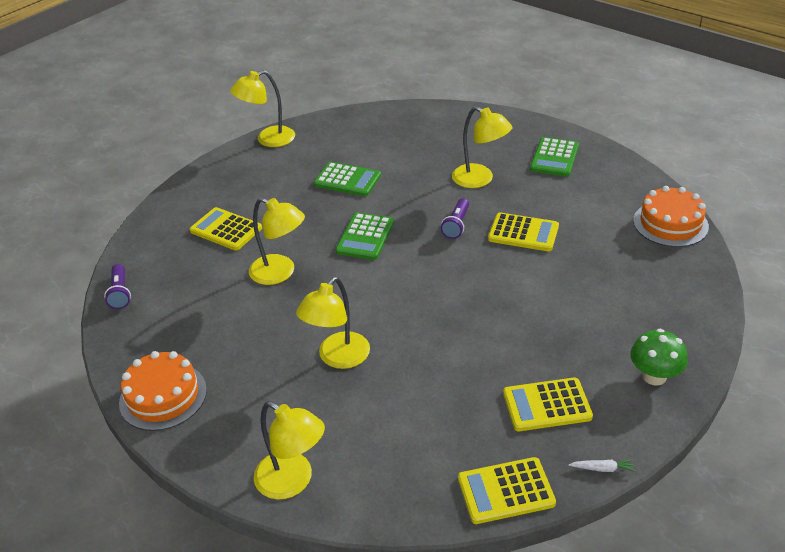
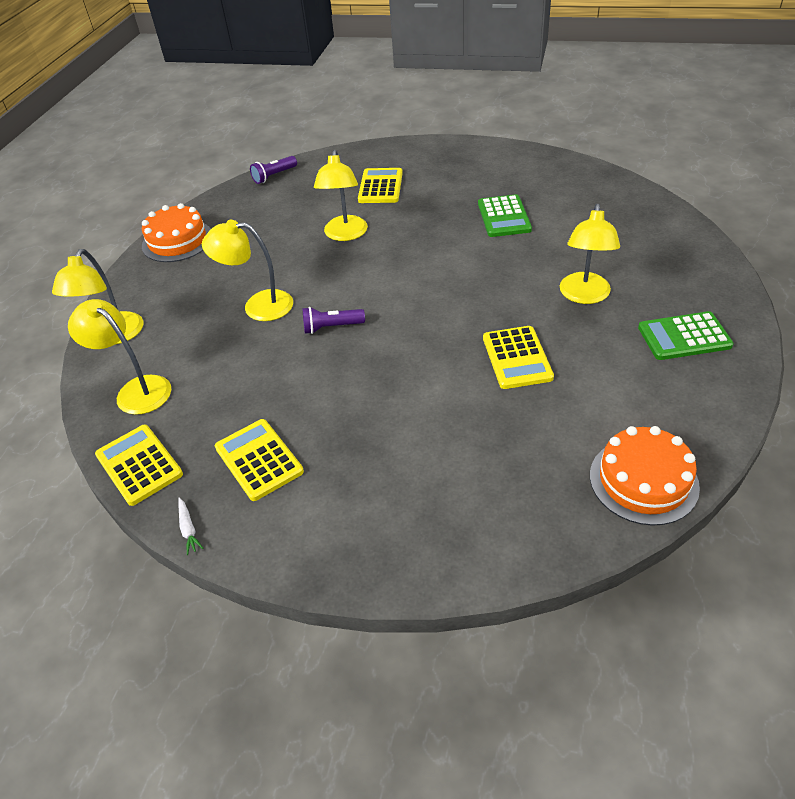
camera: 65 degrees right, 5 degrees up
yellow lamp [230,70,295,147] -> yellow lamp moved to [68,299,171,415]
green calculator [335,212,394,260] -> none
purple flashlight [441,198,469,239] -> purple flashlight moved to [302,307,365,334]
green mushroom [631,329,688,386] -> none

